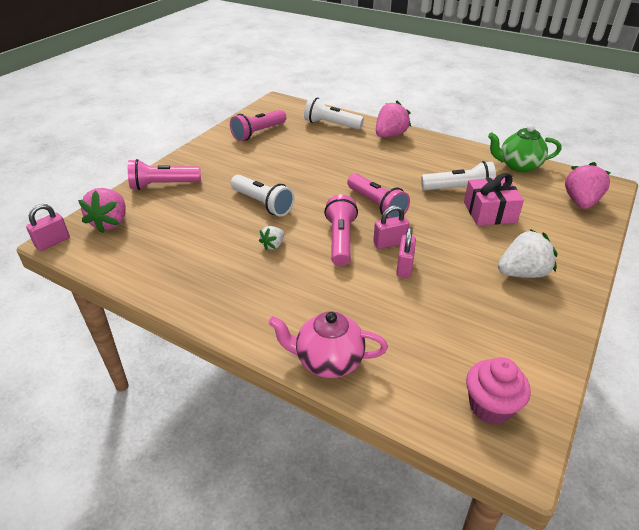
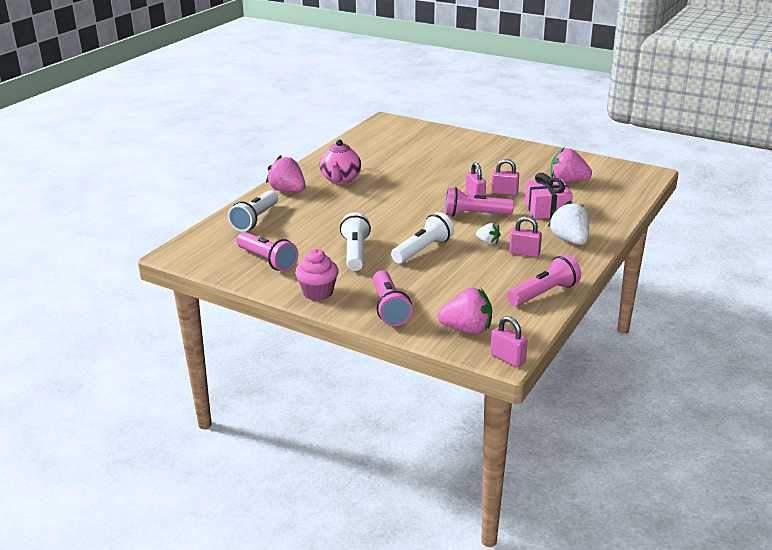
camera: 90 degrees left, 10 degrees down
pink teapot [268,311,388,378] -> pink teapot moved to [319,139,361,184]
pink flashlight [347,173,410,218] -> pink flashlight moved to [507,254,581,306]
white flashlight [421,161,496,190] -> white flashlight moved to [340,212,371,271]
pink gift [464,173,524,225] -> pink gift moved to [525,173,573,219]
pink cupcake [466,357,531,425] -> pink cupcake moved to [295,249,339,301]
green teapot [488,125,561,172] -> none
white strawberry [498,229,558,278] -> white strawberry moved to [548,201,589,245]
pink strawberry [565,162,610,209] -> pink strawberry moved to [551,148,592,183]
none -> pink padlock [509,216,542,257]

